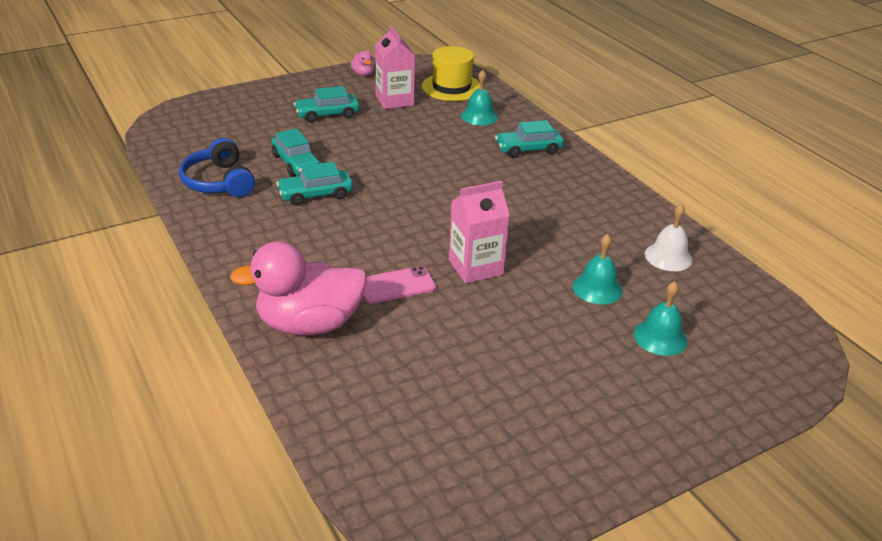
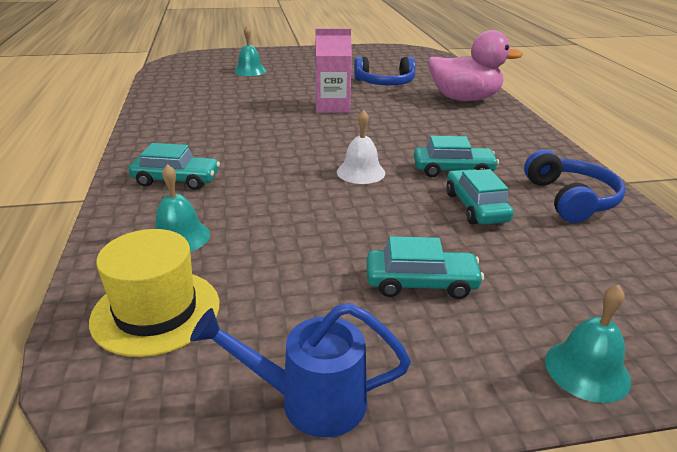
camera: 160 degrees left, 5 degrees down
pink duck [350,50,375,76] -> blue watering can [190,303,411,438]
pink phone [363,266,436,304] -> none
pink carton [375,25,415,109] -> none
turquoise bell [573,234,623,304] -> turquoise bell moved to [545,285,631,403]
white bell [645,204,692,271] -> white bell moved to [337,110,385,184]
none -> blue headphones [354,57,415,86]

